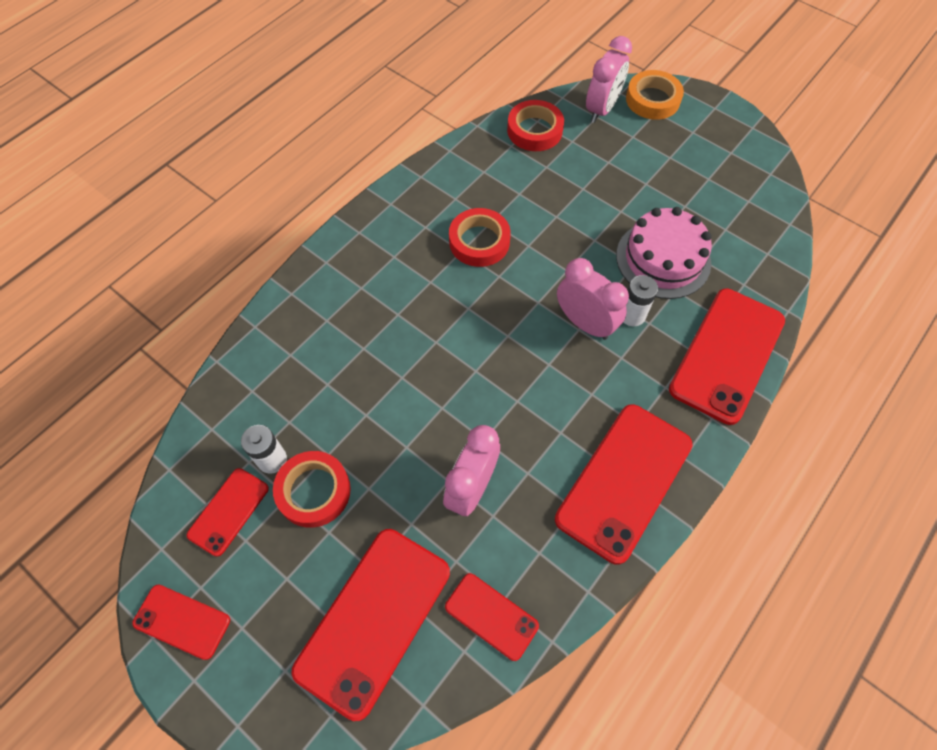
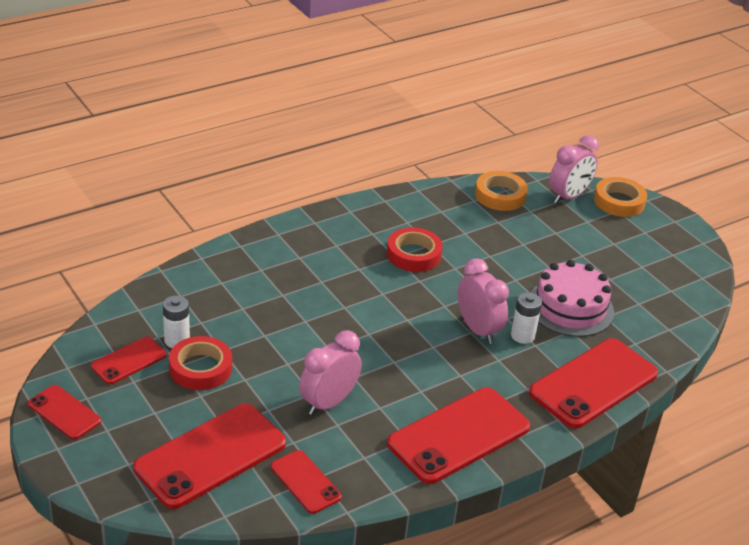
camera: 15 degrees right, 25 degrees down
red tape [507,100,564,151] -> orange tape [475,171,528,211]

